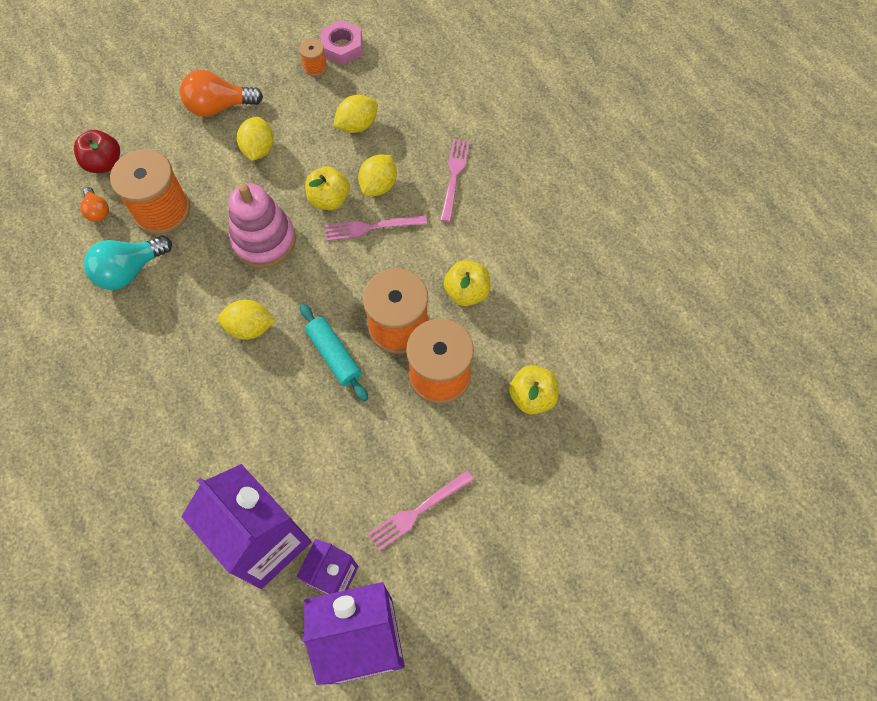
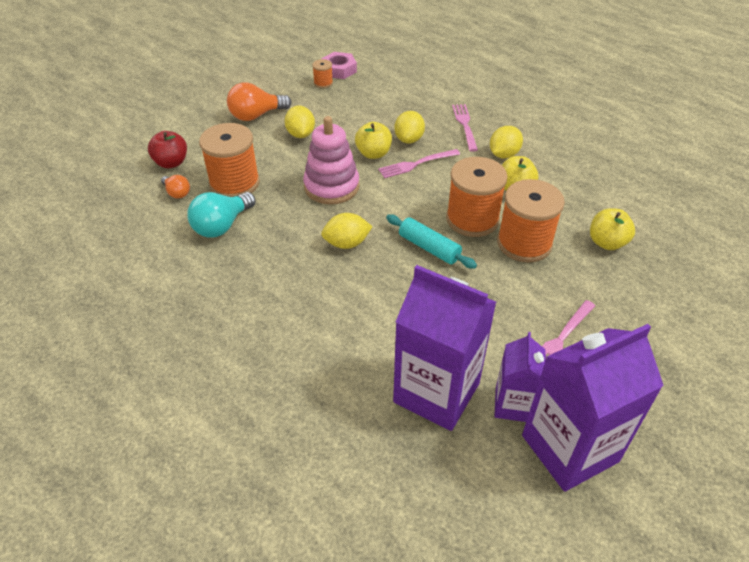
camera: 15 degrees left, 20 degrees down
yellow lemon [333,95,378,133] -> yellow lemon moved to [490,126,523,158]

